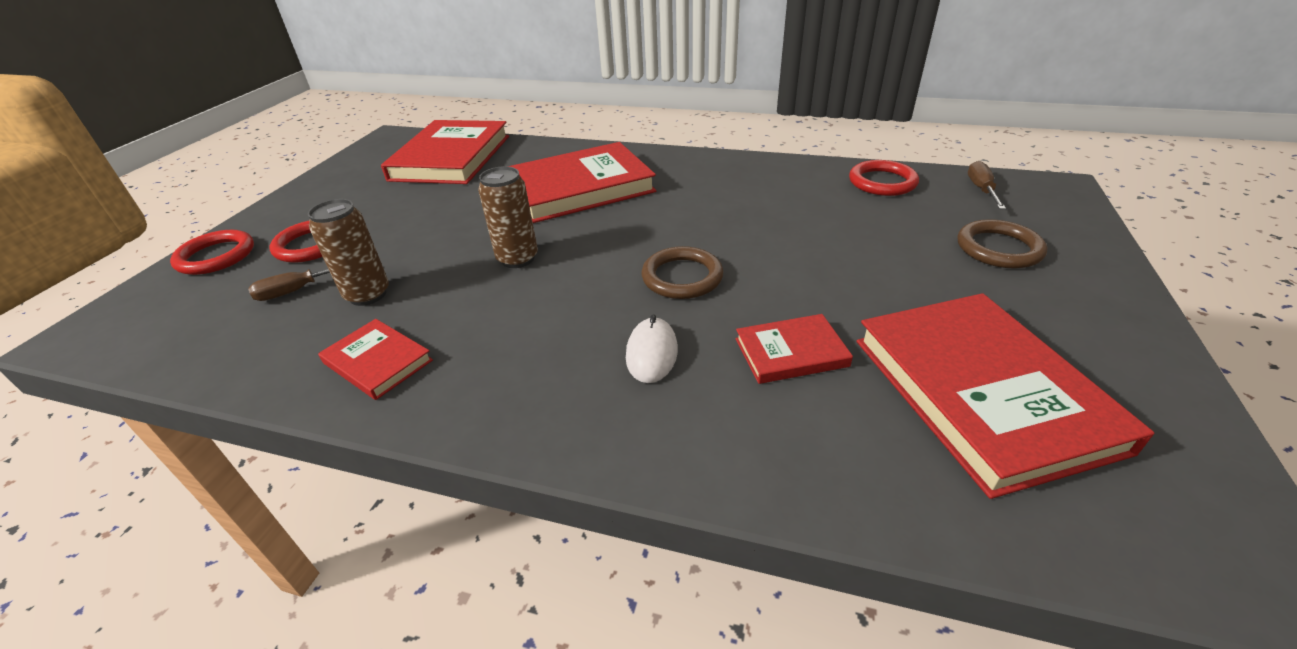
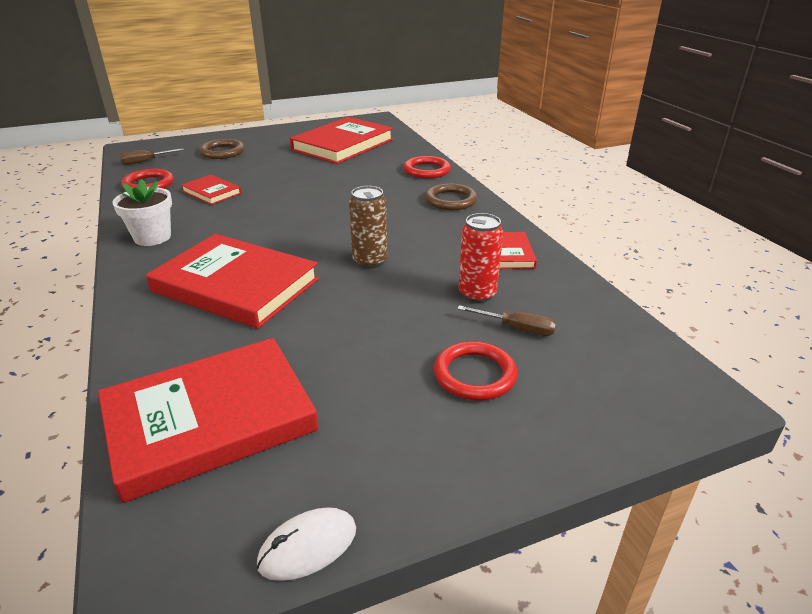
camera: 130 degrees left, 5 degrees down
red ring [170,230,254,275] -> red ring moved to [404,156,451,179]
brown can [308,199,389,306] -> red can [459,213,503,303]
white mouse [626,314,678,383] -> white mouse moved to [257,507,356,581]
brown ring [641,246,724,299] -> brown ring moved to [425,183,478,210]
red book [736,314,853,384] -> red book moved to [181,175,241,205]
none -> white flower pot [113,179,172,246]

